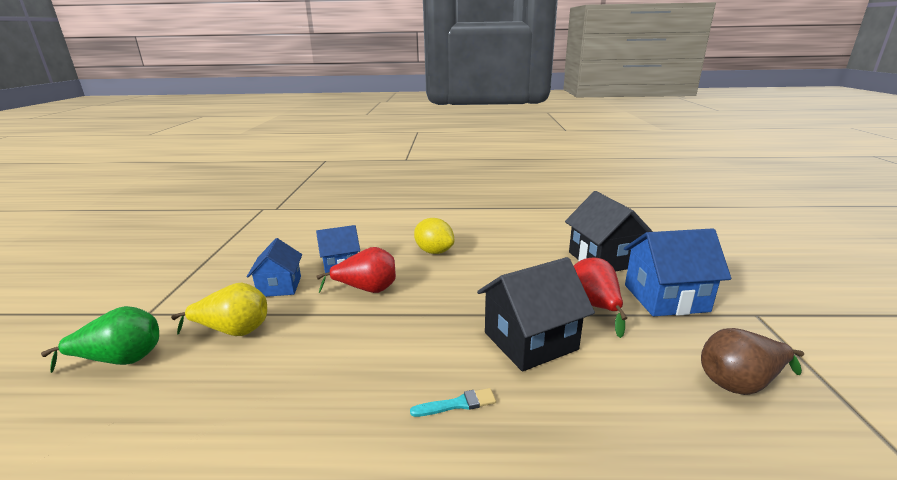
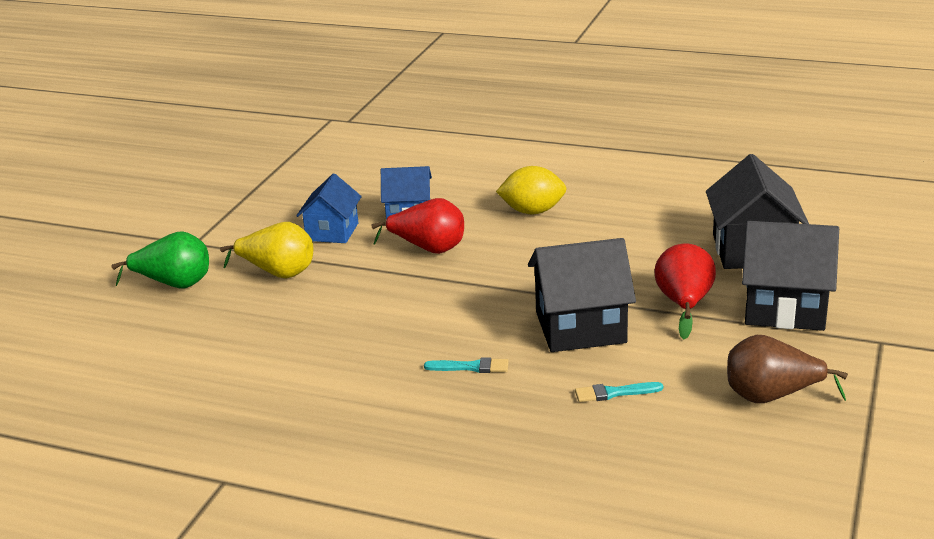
camera: 20 degrees right, 5 degrees up
yellow lemon [414,218,454,254] -> yellow lemon turned 60 degrees counterclockwise [496,166,567,214]
blue house [624,228,731,316] -> black house [742,221,839,331]
none -> turquoise brush [575,382,663,402]

